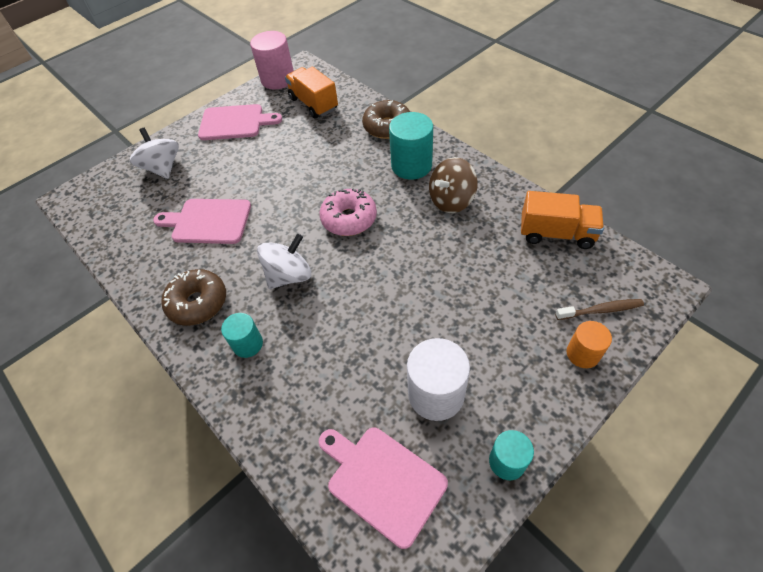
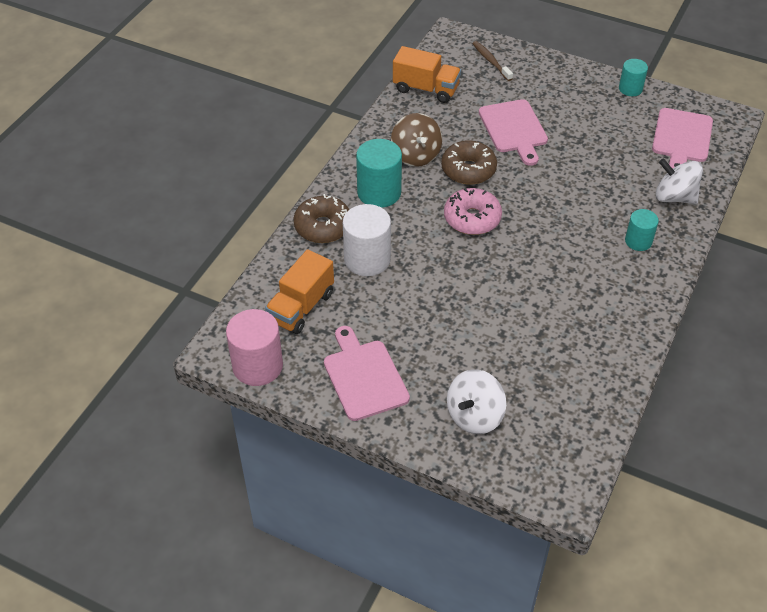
camera: 115 degrees left, 5 degrees down
pink cutting board [153,199,251,244] -> pink cutting board moved to [479,99,548,166]
brown donut [161,269,226,326] -> brown donut moved to [441,140,497,185]
white spinning top [257,234,311,289] -> white spinning top moved to [655,158,703,204]
white cylinder [407,338,470,421] -> white cylinder moved to [343,204,391,276]
brown spinning top [429,157,478,213] -> brown spinning top turned 45 degrees clockwise [391,113,442,167]
orange truck [521,191,604,249] -> orange truck turned 120 degrees clockwise [393,46,461,103]
orange cylinder [567,321,612,368] -> none

